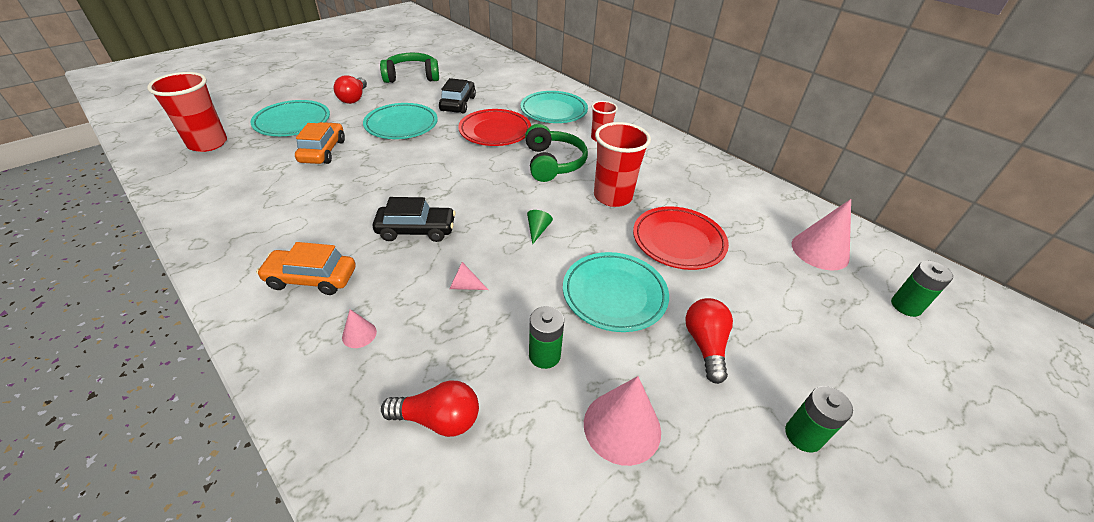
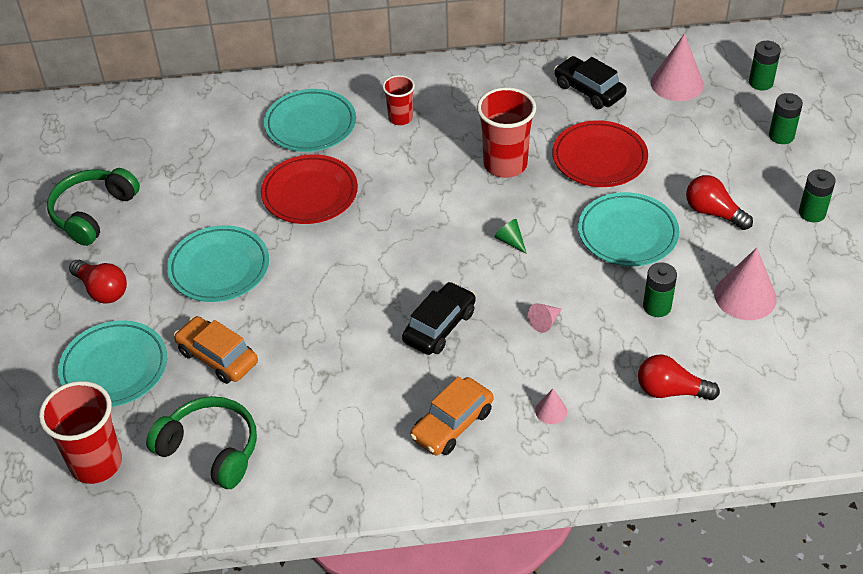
camera: 50 degrees left, 5 degrees up
red light bulb [381,381,479,437] -> red light bulb turned 120 degrees counterclockwise [638,355,720,400]
black car [439,78,476,113] -> black car moved to [554,56,627,109]
green headphones [525,124,588,182] -> green headphones moved to [146,396,257,489]
none -> green battery [769,93,803,144]

